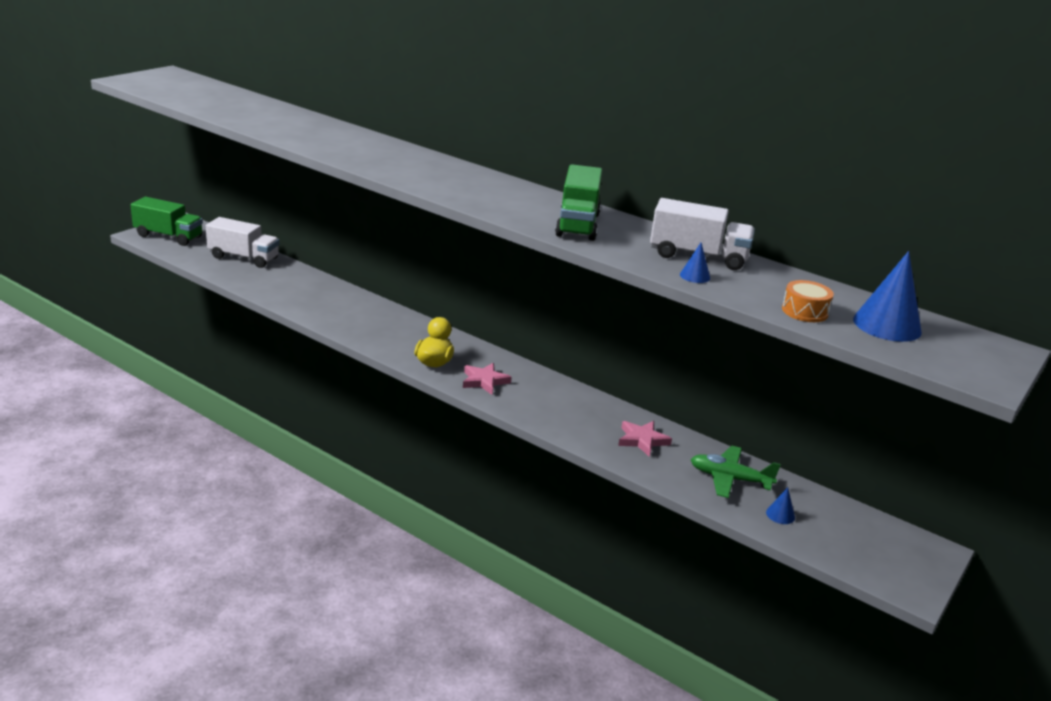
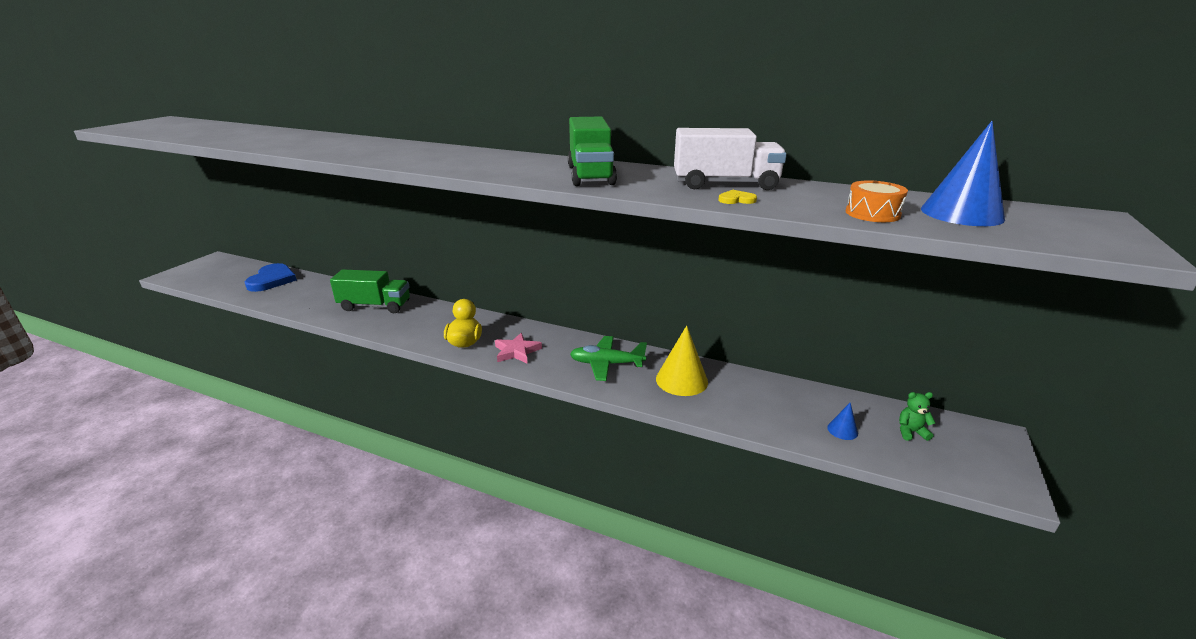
camera: 10 degrees left, 0 degrees up
green truck [130,197,203,246] -> green truck moved to [330,269,410,313]
white truck [206,217,280,268] -> blue heart [245,263,297,292]
pink star [618,421,672,457] -> yellow cone [656,325,708,396]
blue cone [680,243,710,283] -> yellow heart [719,190,757,204]
green plane [690,446,781,498] -> green plane moved to [570,336,647,381]
none -> green teddy bear [899,392,936,441]

